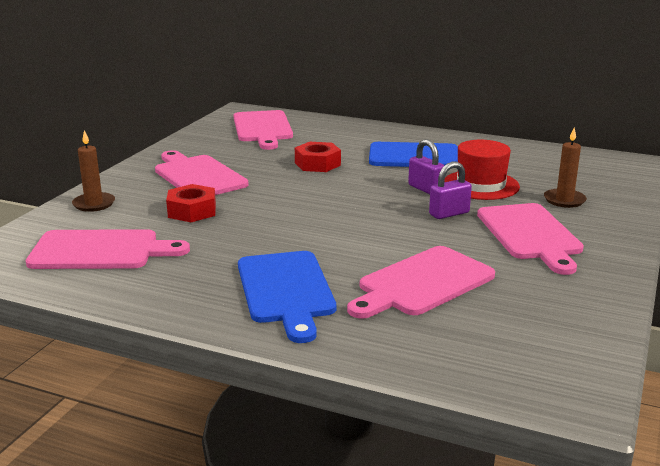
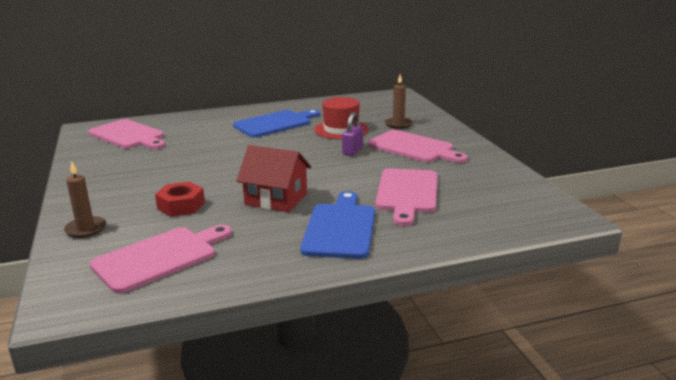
camera: 40 degrees left, 0 degrees up
pink cutting board [155,150,249,195] -> none
blue cutting board [238,251,336,343] -> blue cutting board turned 120 degrees counterclockwise [300,191,375,259]
red nut [295,142,341,172] -> none
purple padlock [408,139,444,194] -> none
none -> red house [236,145,311,212]

